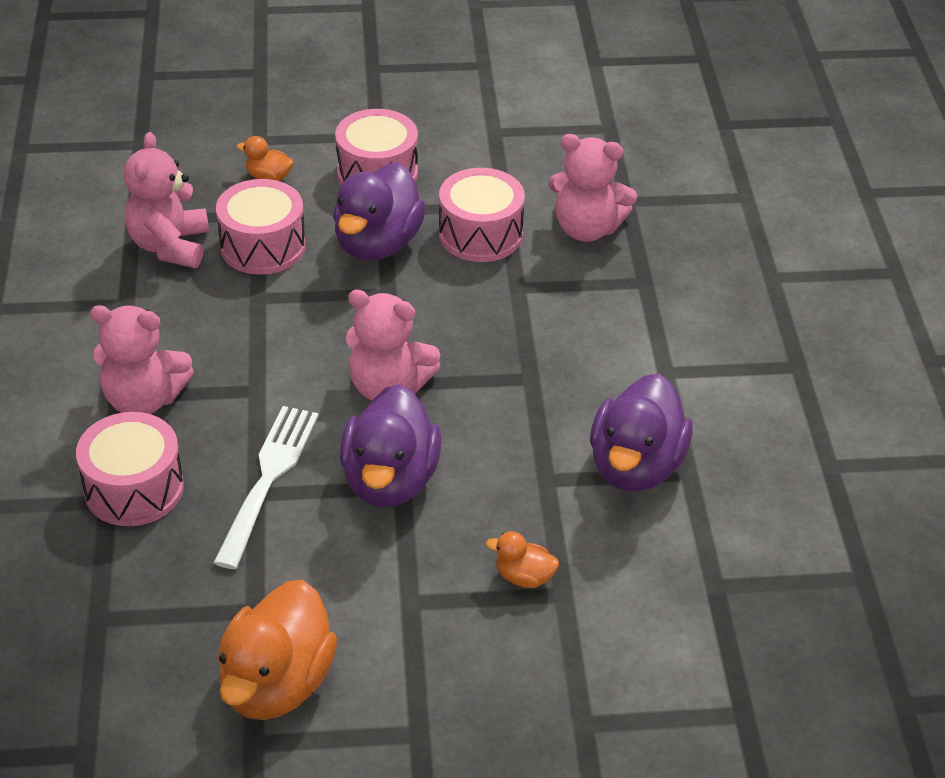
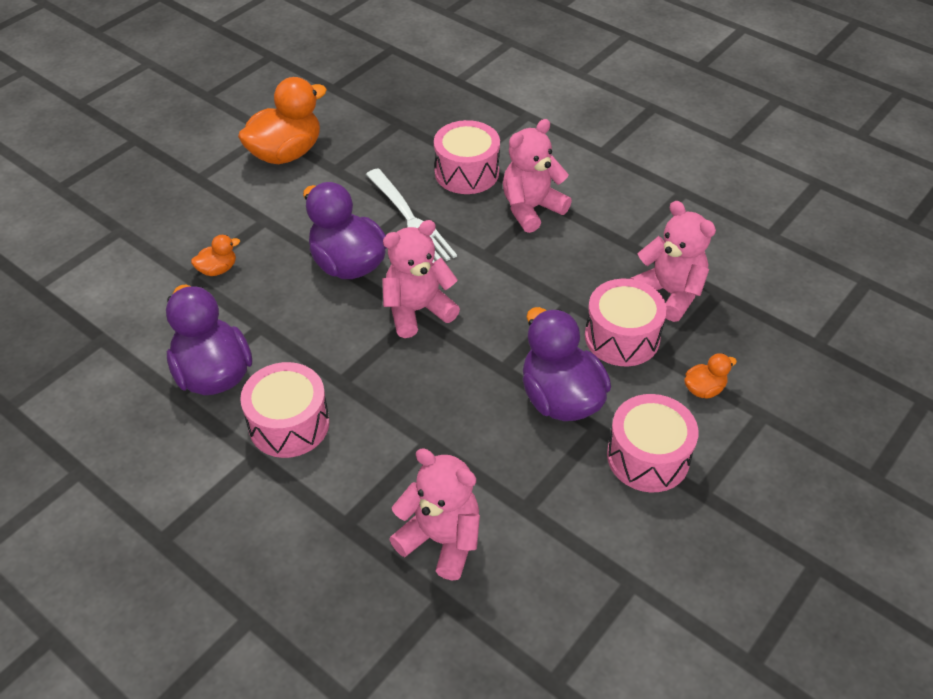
camera: 135 degrees right, 5 degrees up
orange duck [218,580,338,720] -> orange duck turned 75 degrees clockwise [238,77,327,164]
pink drum [439,168,525,262] -> pink drum moved to [240,362,330,458]
pink teddy bear [548,134,637,242] -> pink teddy bear turned 60 degrees clockwise [389,448,480,581]

